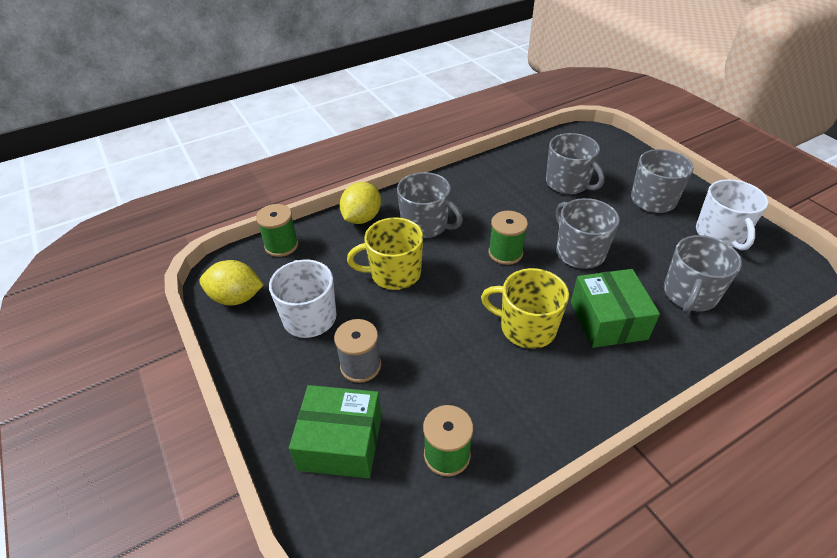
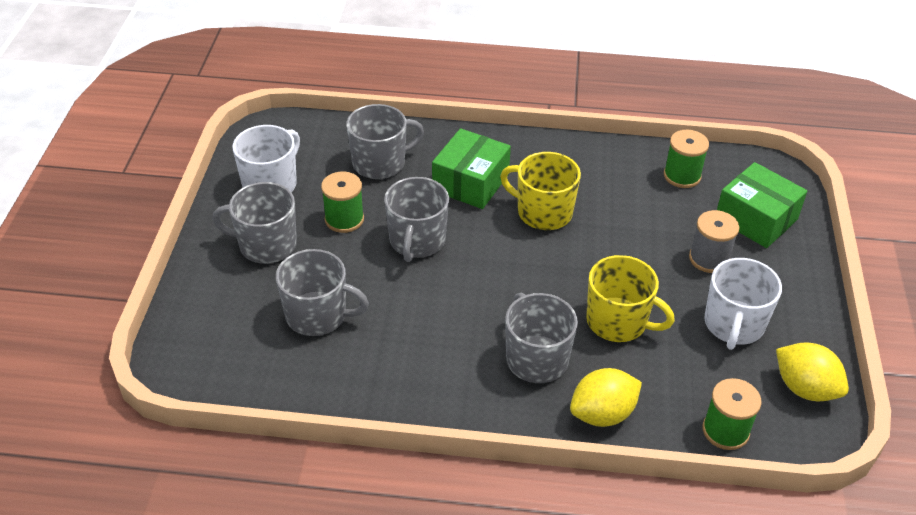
camera: 145 degrees left, 0 degrees up
yellow mug [481,268,569,349] -> yellow mug turned 150 degrees clockwise [500,152,581,230]
green spool [489,211,528,265] -> green spool moved to [321,172,364,233]
grey mug [546,133,604,194] -> grey mug turned 105 degrees clockwise [276,249,369,336]

